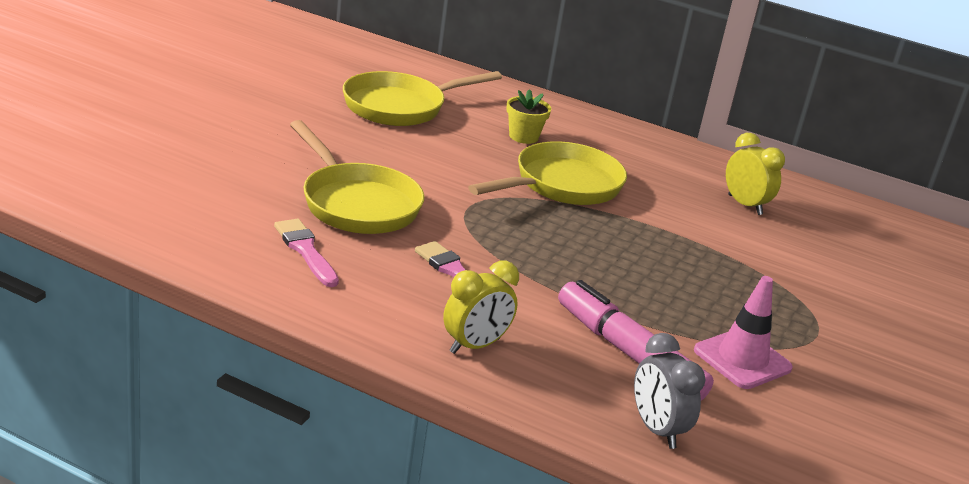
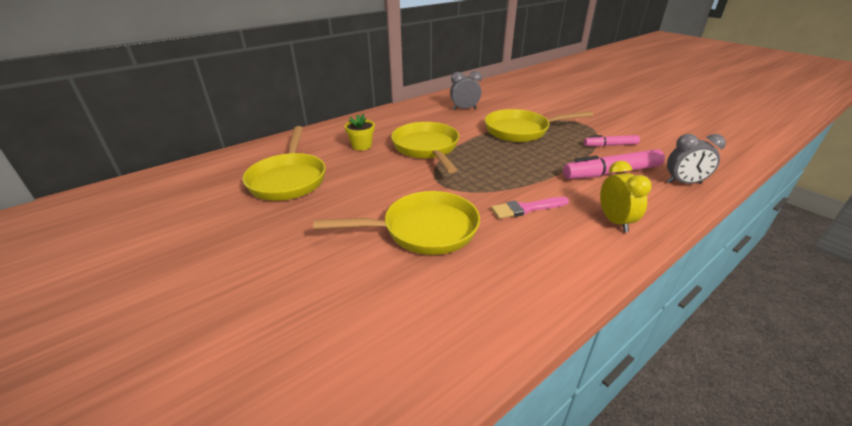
camera: 60 degrees left, 5 degrees up
pink brush [274,219,339,287] -> none
pink traffic cone [694,276,793,389] -> pink marker [584,135,640,147]
yellow clock [726,133,785,215] -> grey clock [450,71,482,110]
none -> yellow pan [485,109,593,142]

